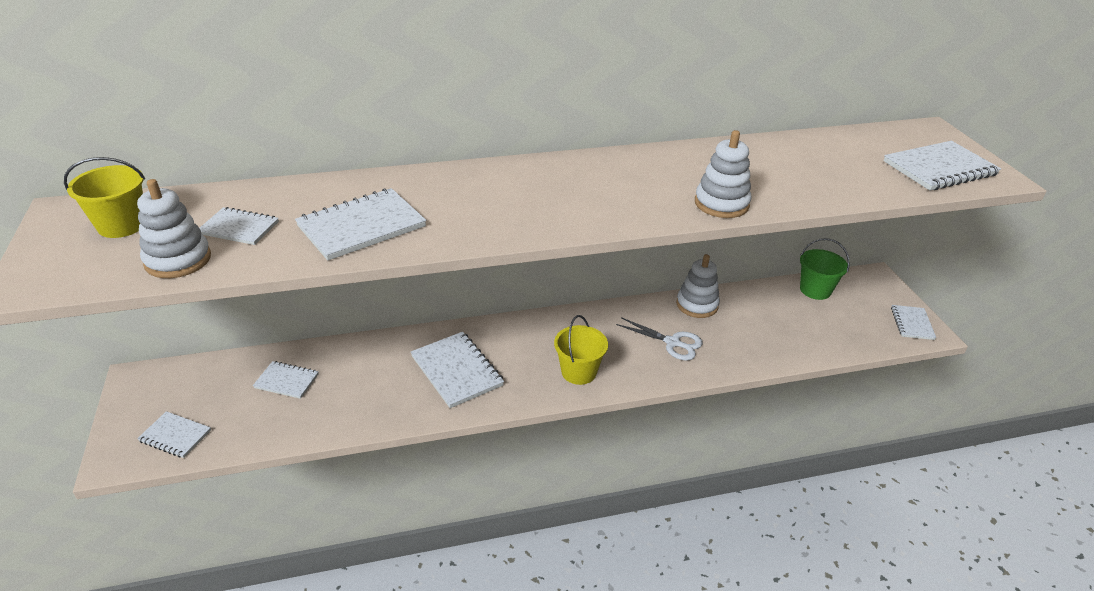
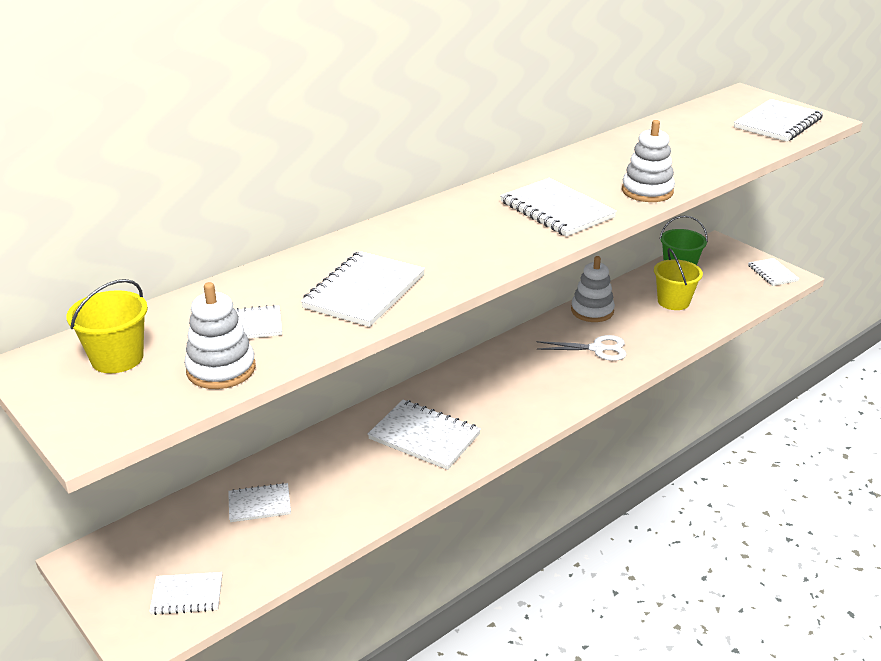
camera: 25 degrees left, 5 degrees down
yellow bucket [554,315,608,385] -> yellow bucket moved to [654,248,703,310]
none -> white notebook [500,178,617,237]

